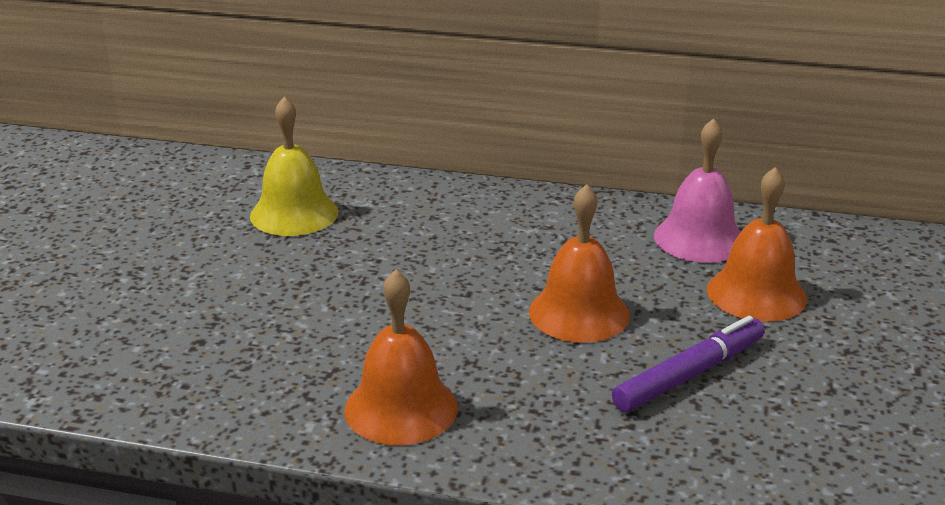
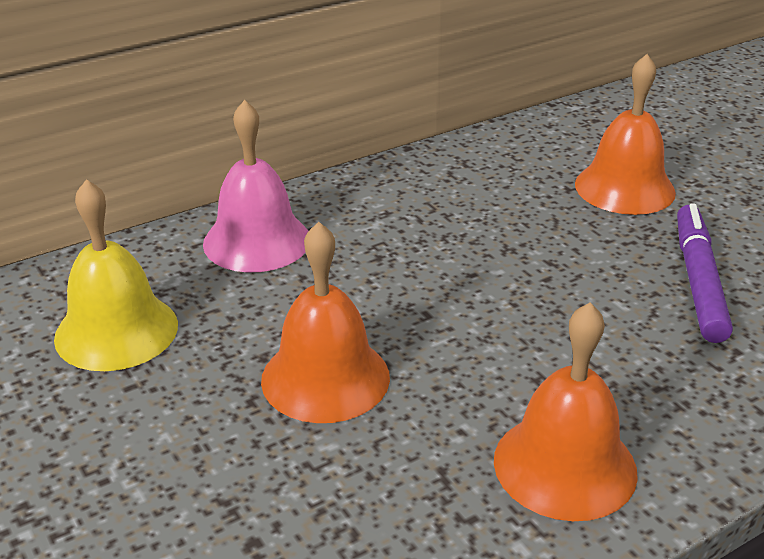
camera: 45 degrees left, 5 degrees up
orange bell [529,184,630,343] -> orange bell moved to [261,222,390,423]
pink bell [654,118,741,263] -> pink bell moved to [203,100,308,272]

